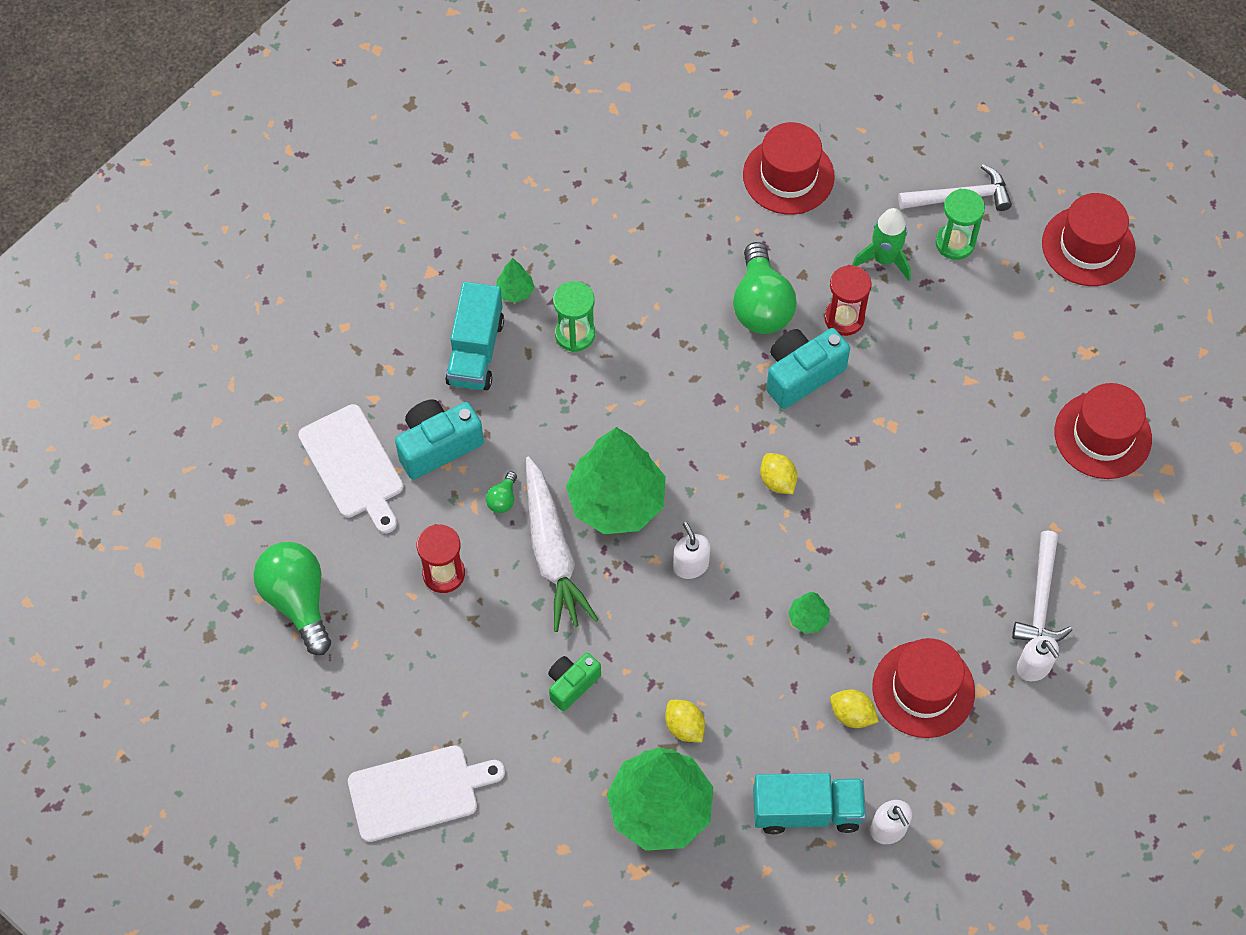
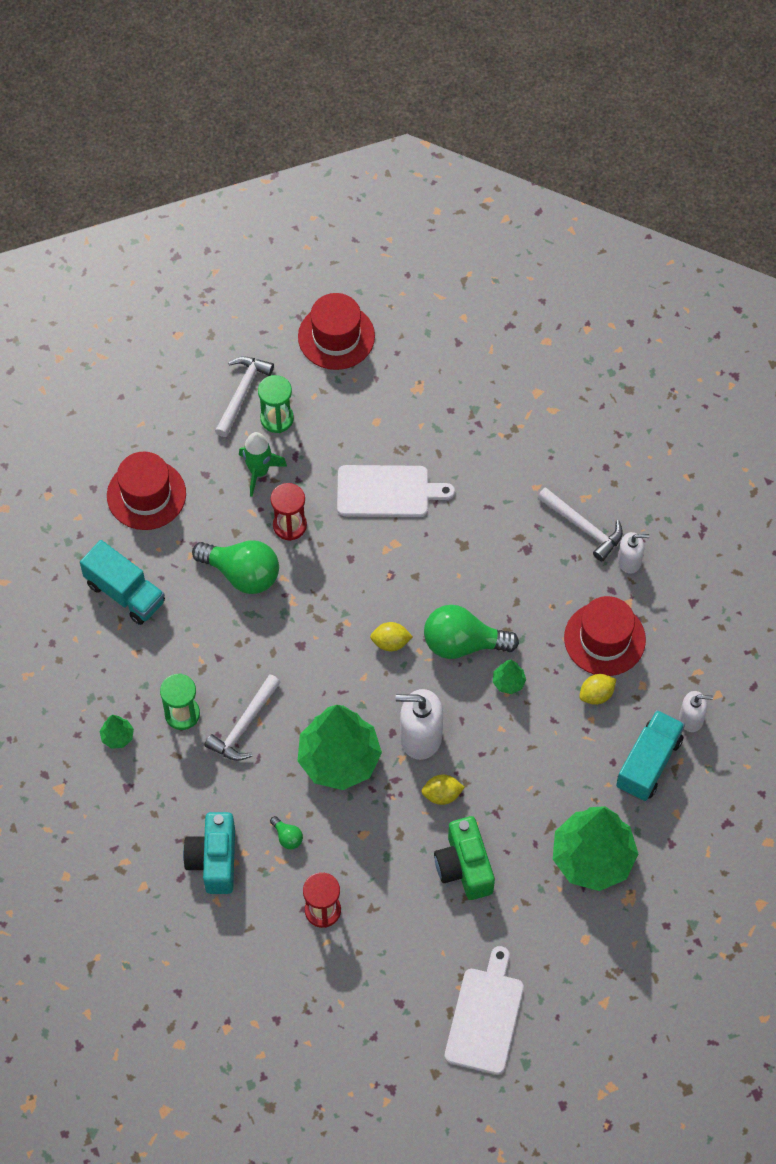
camera: 60 degrees left, 0 degrees up
green light bulb [253,542,331,655] -> green light bulb moved to [424,605,519,659]
white cutting board [298,404,404,533] -> white cutting board moved to [337,465,455,517]
turquoise truck [445,282,504,390] -> turquoise truck moved to [80,540,165,625]
white carrot [526,456,598,632] -> none
green camera [548,653,601,711] -> green camera [434,816,495,900], size x1.58
yellow lemon [665,700,705,742] -> yellow lemon moved to [421,774,465,805]
white soap dispenser [673,522,710,579] -> white soap dispenser [395,689,443,760], size x1.70
turquoise camera [766,328,850,409] -> none
red hat [1055,383,1152,479] -> none
none -> white hammer [205,674,281,761]

